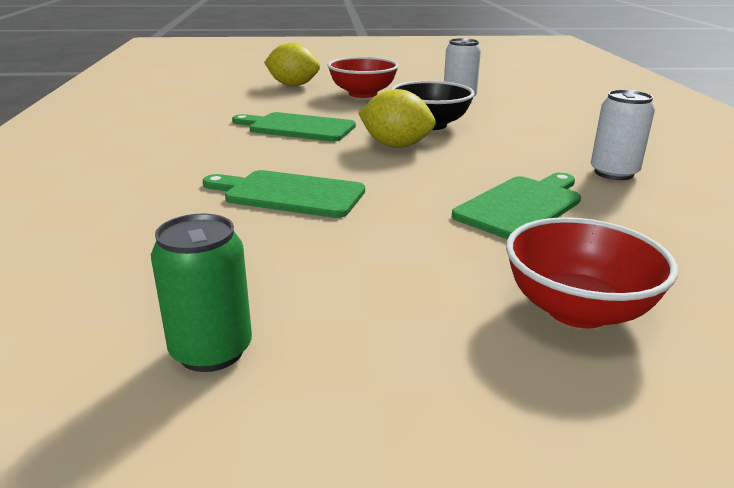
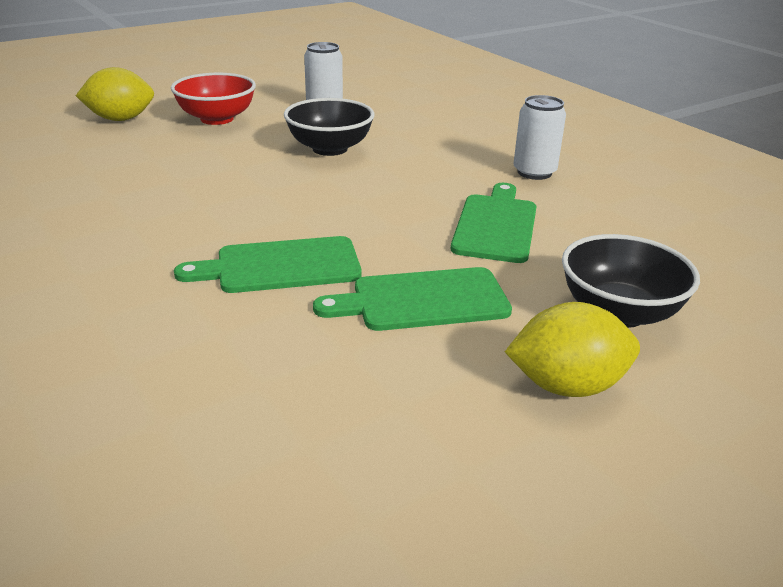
camera: 30 degrees left, 5 degrees up
green can [151,214,252,372] -> none
green cutting board [232,112,356,142] -> green cutting board moved to [313,267,512,331]
yellow lemon [358,89,436,148] -> yellow lemon moved to [505,302,640,397]
red bowl [506,217,678,328] -> black bowl [562,234,700,328]

